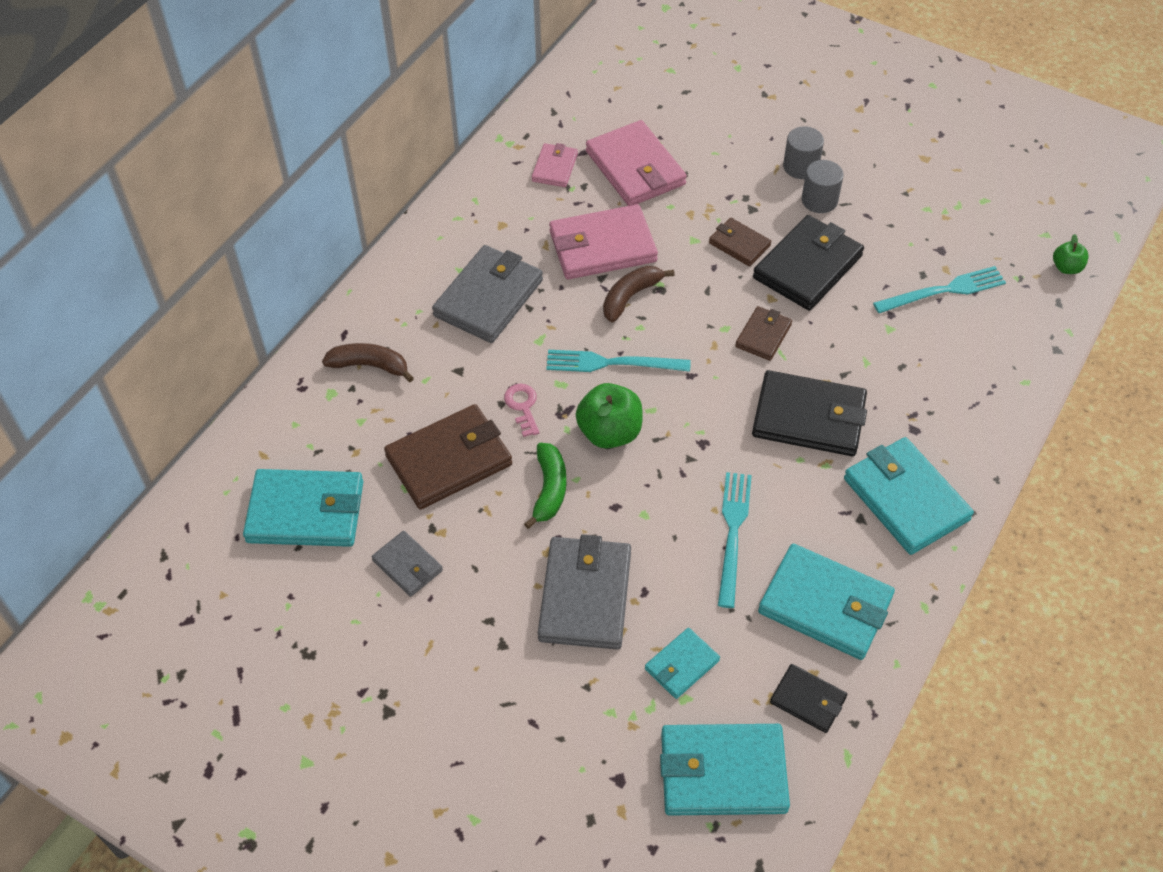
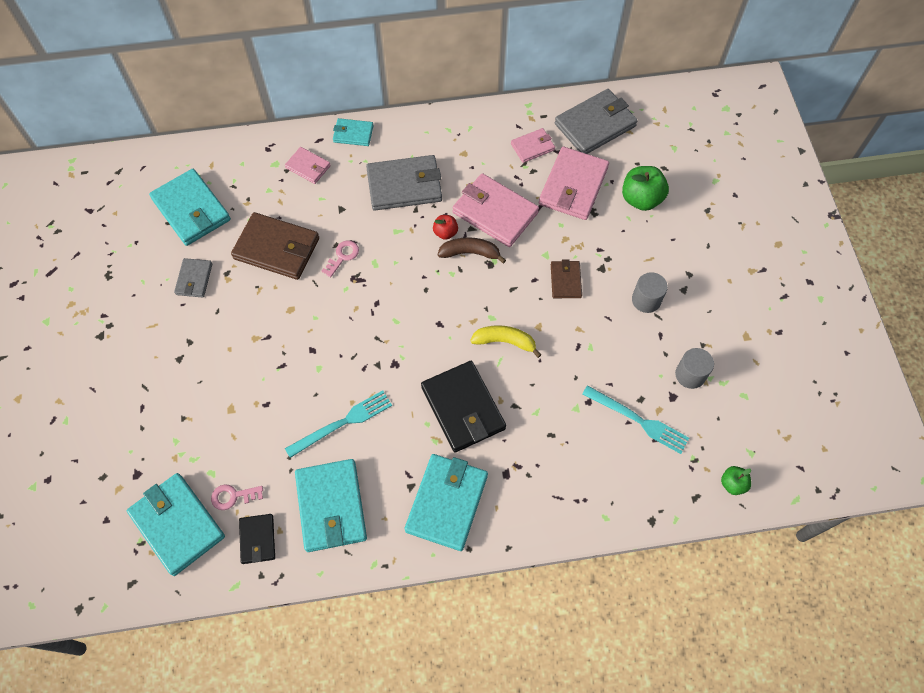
camera: 50 degrees right, 10 degrees up
brown banana [322,343,414,382] -> pink wallet [285,147,331,184]
green banana [524,443,566,529] -> none
grey wallet [538,535,631,650] -> grey wallet moved to [555,89,638,154]
turquoise fork [546,350,691,372] -> none
green apple [576,383,643,449] -> green apple moved to [622,166,669,211]
turquoise wallet [645,628,720,699] -> turquoise wallet moved to [333,118,374,146]
brown wallet [735,306,792,361] -> yellow banana [470,325,542,358]
black wallet [753,215,864,311] -> none
grey cylinder [783,126,824,179] -> grey cylinder moved to [675,348,714,389]
none -> pink key [211,484,263,510]
none -> red apple [433,215,458,240]

